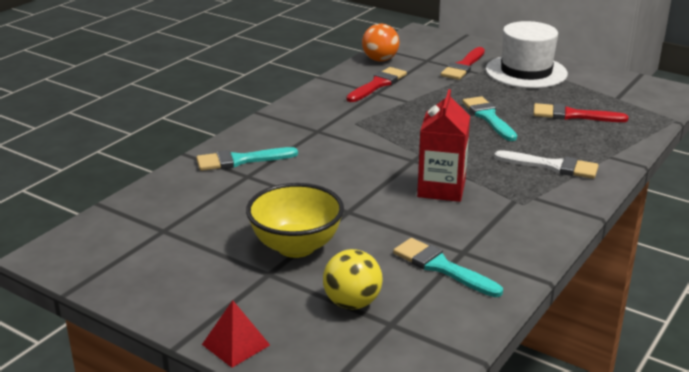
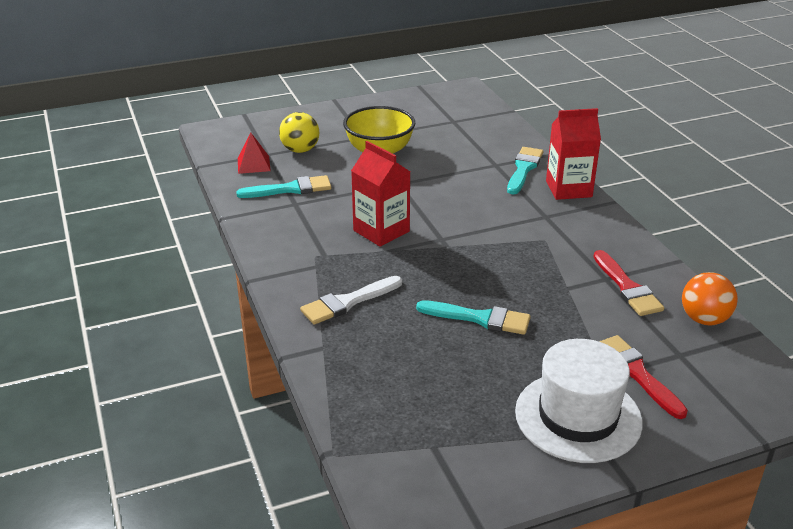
camera: 125 degrees right, 5 degrees up
red pyramid [202,300,270,368] -> red pyramid moved to [238,132,271,174]
red brush [533,103,629,122] -> none
none -> red carton [546,108,601,200]

